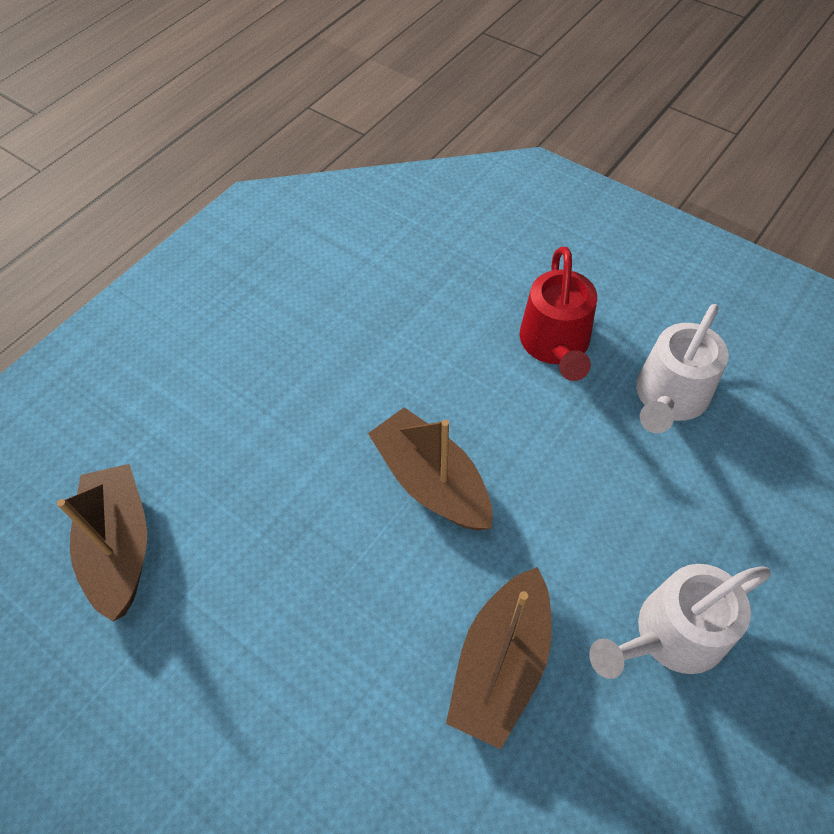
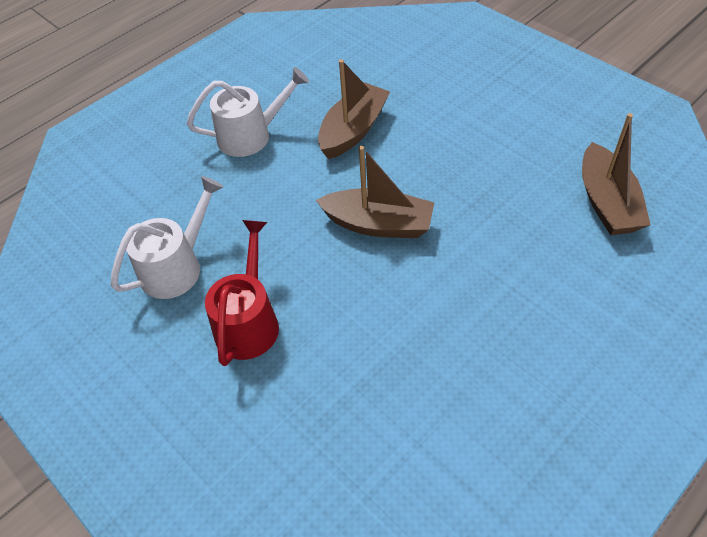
camera: 170 degrees left, 5 degrees down
brown boat [368,407,492,531] -> brown boat turned 45 degrees counterclockwise [316,146,435,238]

